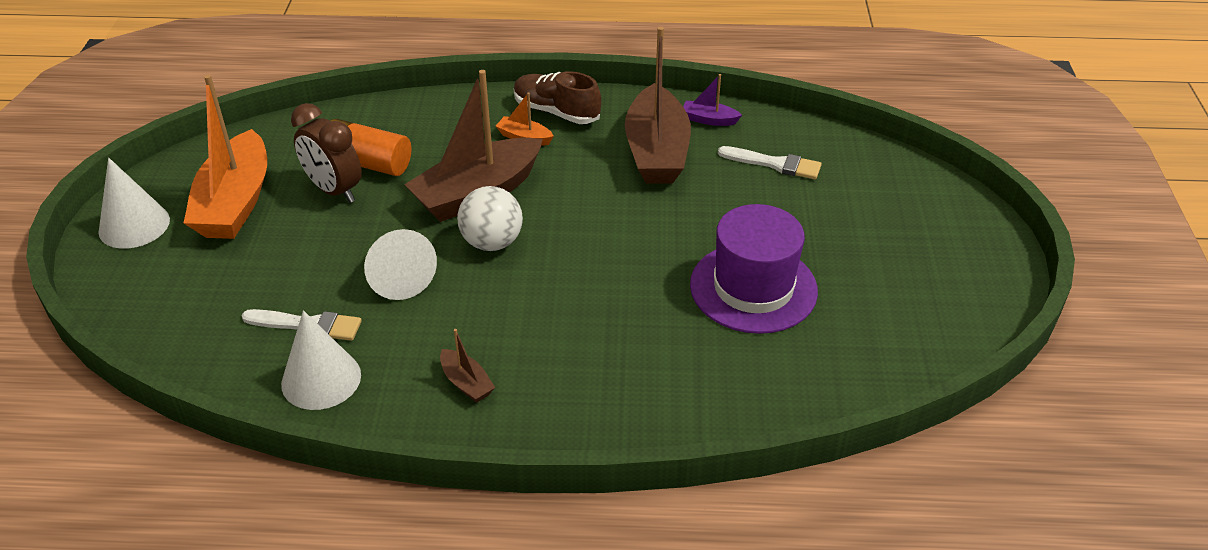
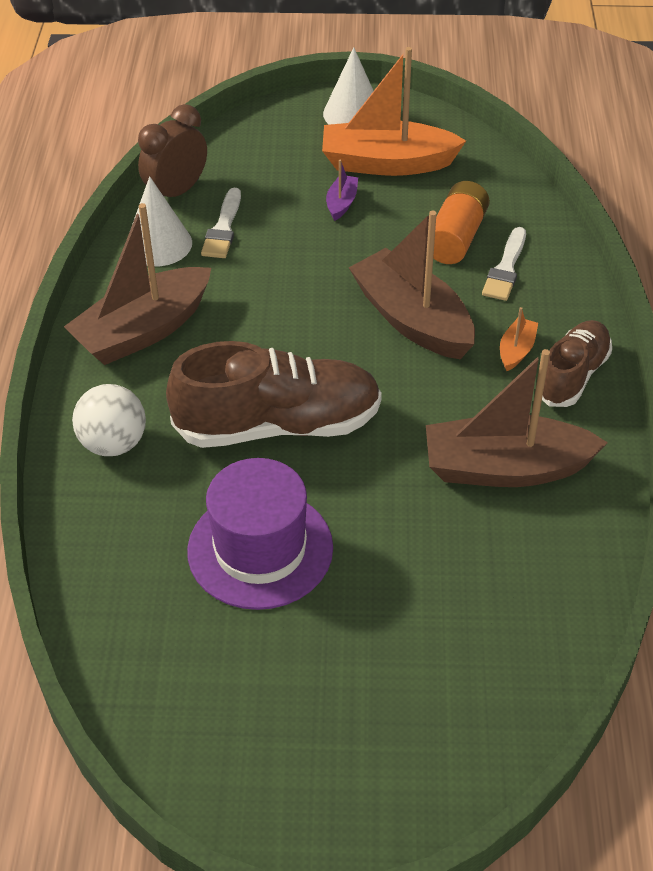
camera: 90 degrees right, 5 degrees up
brown clock [291,103,362,203] -> brown clock moved to [138,104,207,197]
white cone [364,229,437,300] -> none
brown boat [440,329,495,403] -> brown boat [64,203,211,365], size x2.32
white ball [457,186,523,251] -> white ball moved to [72,384,146,456]
purple boat [683,74,742,126] -> purple boat moved to [326,160,358,221]
white brush [718,146,821,179] -> white brush moved to [482,227,526,301]
none -> brown shoe [166,341,382,448]

